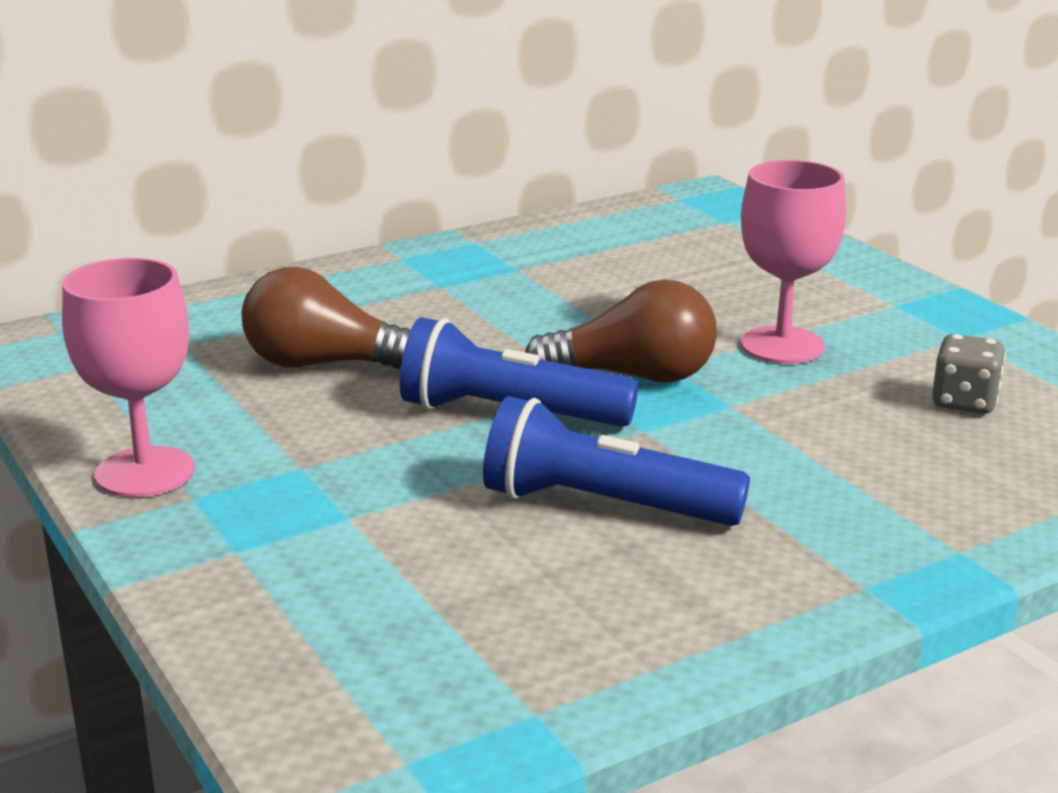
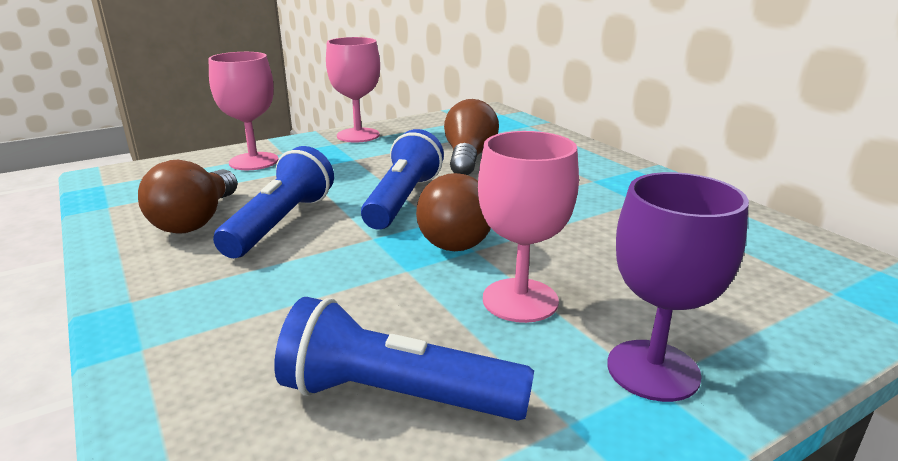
camera: 90 degrees right, 0 degrees up
grey dice [932,334,1006,414] -> blue flashlight [274,297,534,421]
none -> brown light bulb [138,160,237,234]
none -> pink goblet [208,52,278,170]
none -> purple goblet [607,172,749,402]

